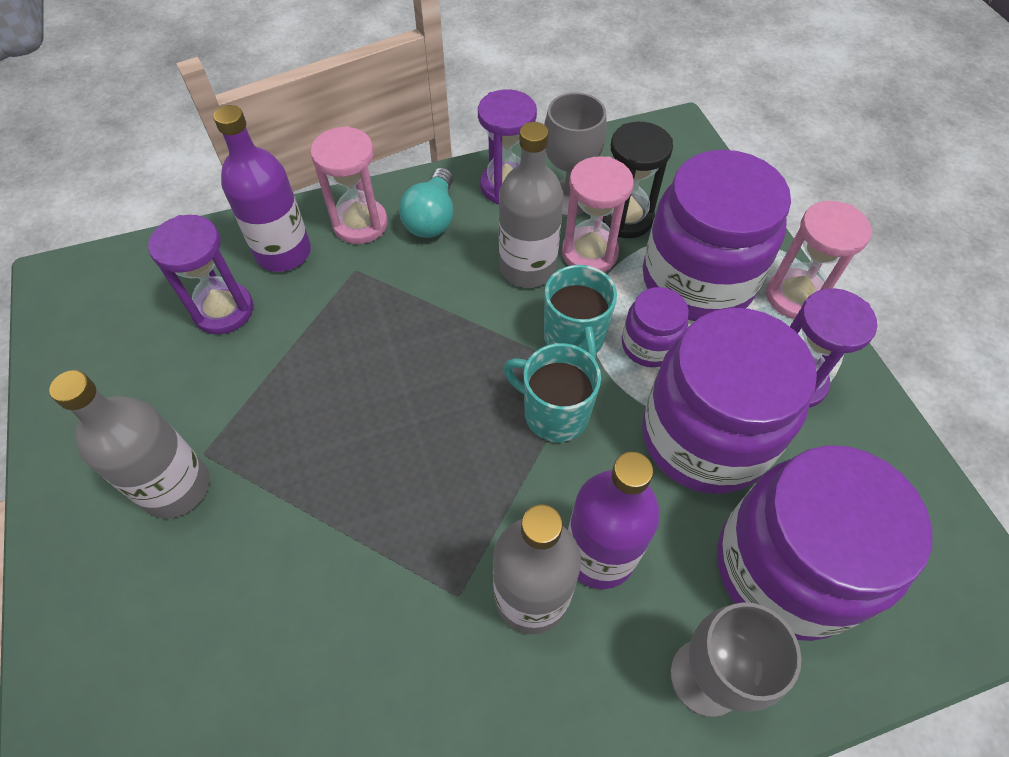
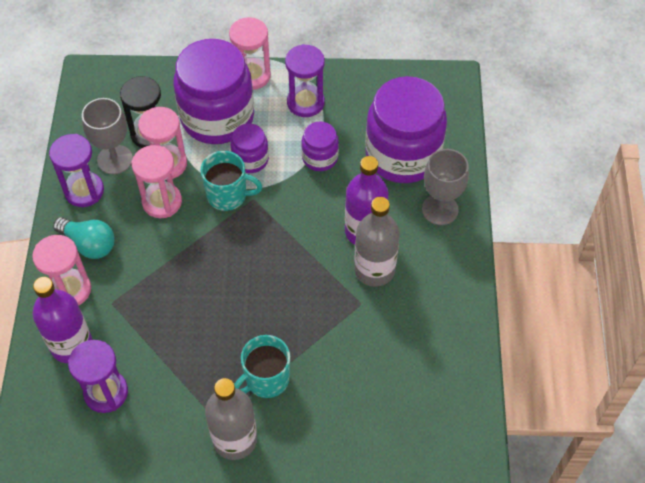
camera: 70 degrees left, 0 degrees up
grey bottle [499,122,564,288] -> pink hourglass [132,145,182,218]
turquoise mug [503,343,601,442] -> turquoise mug moved to [234,335,290,398]
purple jar [642,308,817,494] -> purple jar [301,121,339,171], size x0.48

